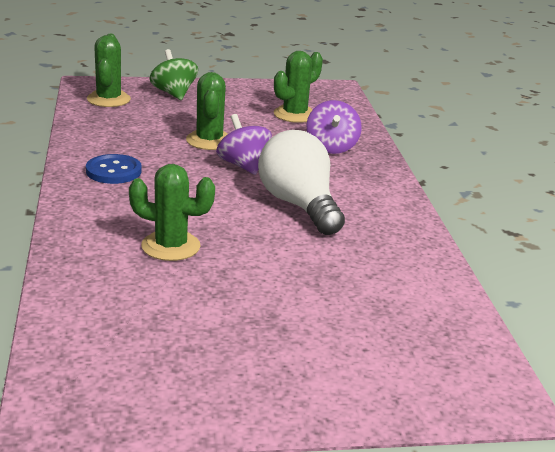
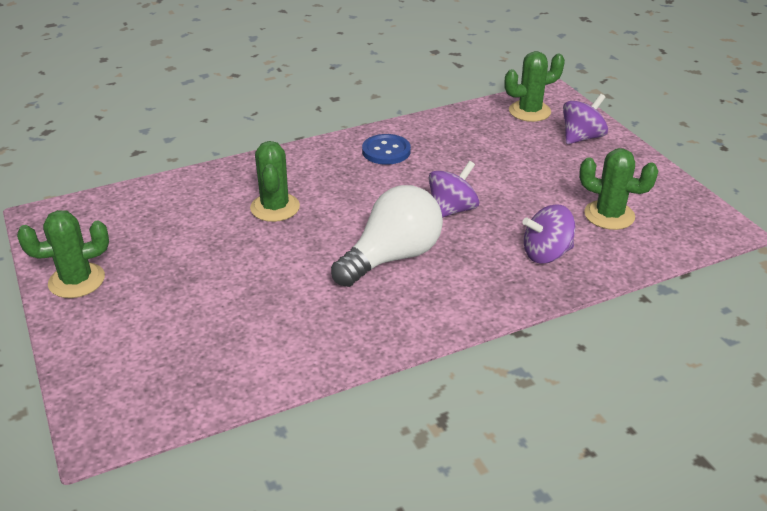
camera: 75 degrees right, 10 degrees up
green spinning top [150,49,198,100] -> purple spinning top [563,94,608,144]
green cactus [186,72,228,150] -> green cactus moved to [17,210,109,298]

